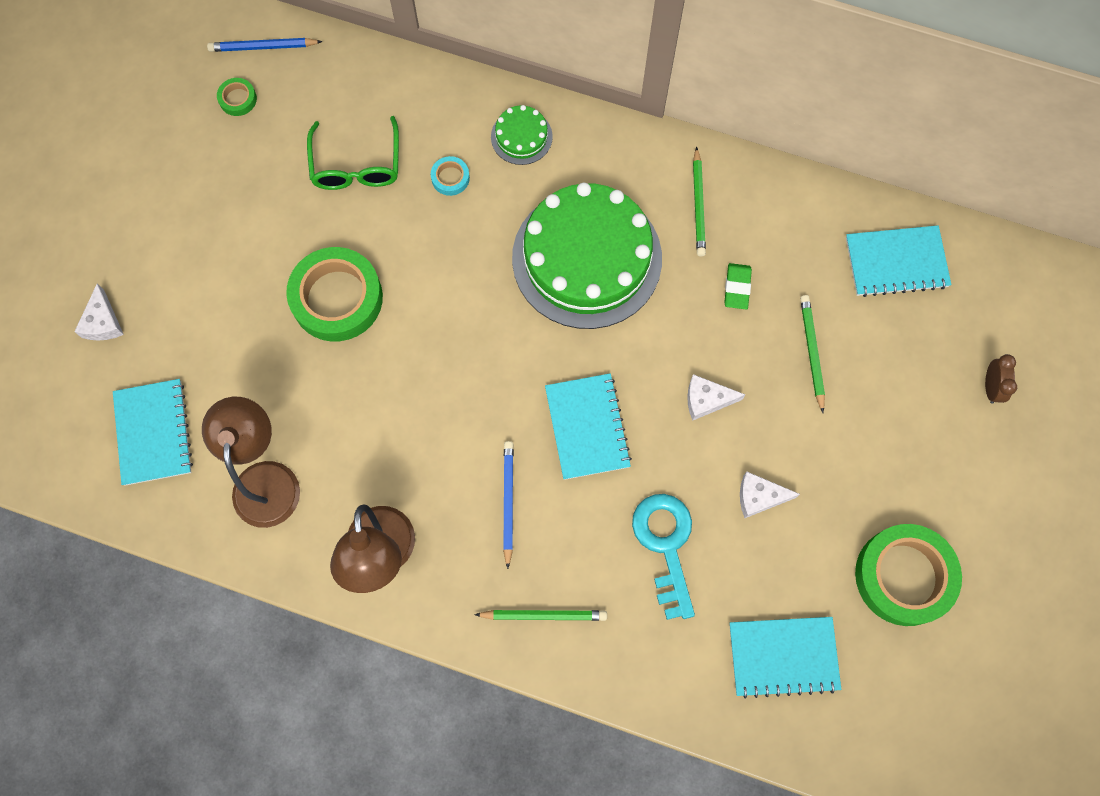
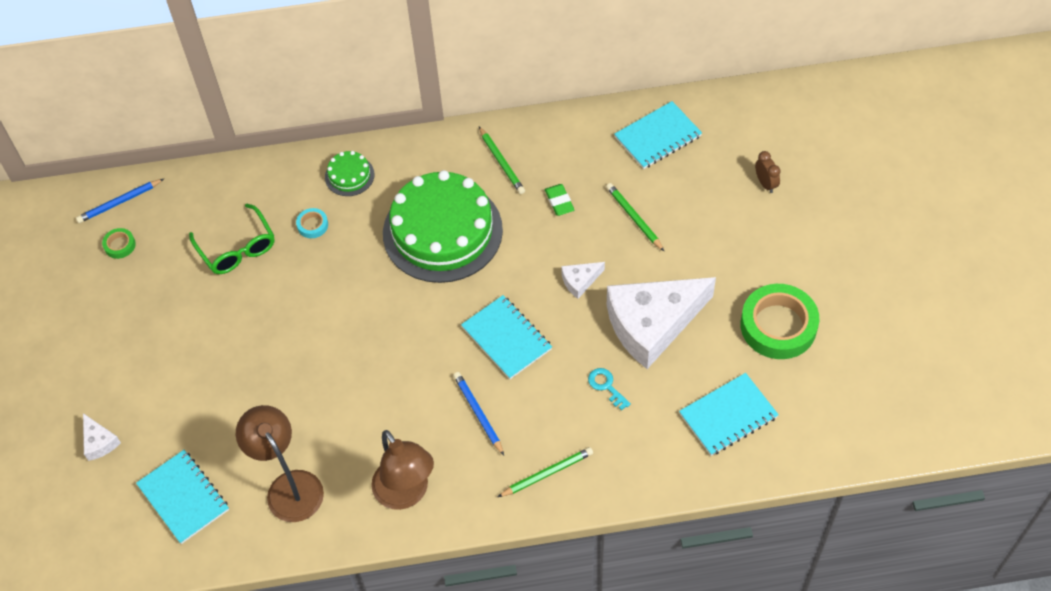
camera: 25 degrees left, 15 degrees down
green tape [286,247,383,342] -> none
turquoise key [632,494,695,620] -> turquoise key [588,368,631,411], size x0.53
white cheese [740,472,800,518] -> white cheese [607,277,716,369], size x2.43

